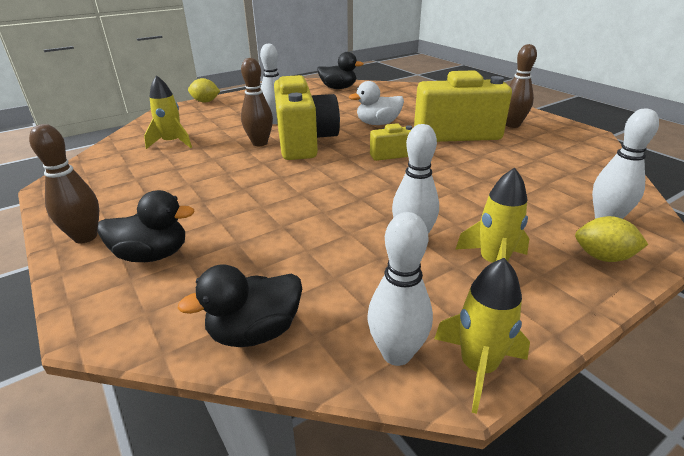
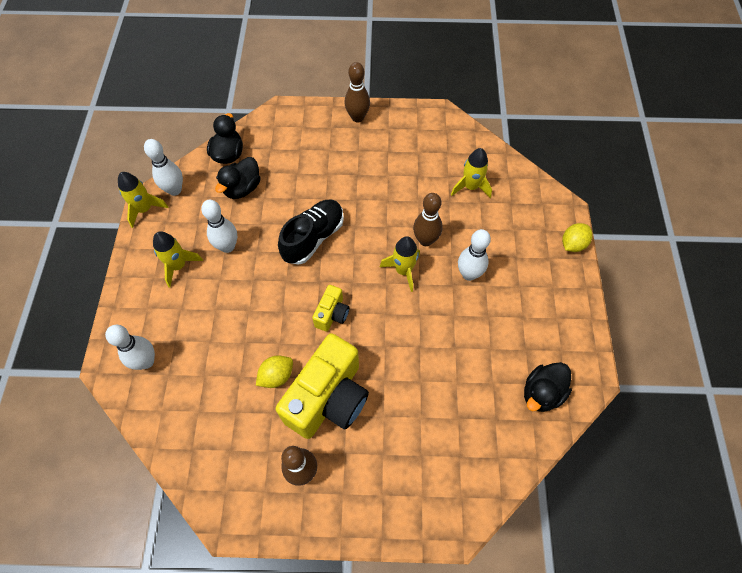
camera: 125 degrees right, 30 degrees up
black duck [97,190,195,262] -> black duck moved to [215,157,260,199]
yellow camera [274,75,340,160] -> yellow rocket [380,236,420,292]
white duck [349,81,404,125] -> none
yellow lemon [575,216,648,262] -> yellow lemon moved to [256,356,293,388]
none -> black shoe [278,200,344,265]

